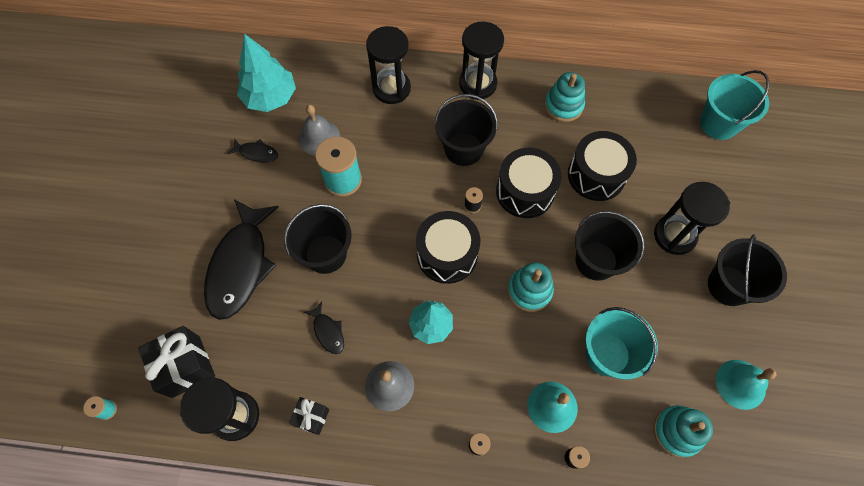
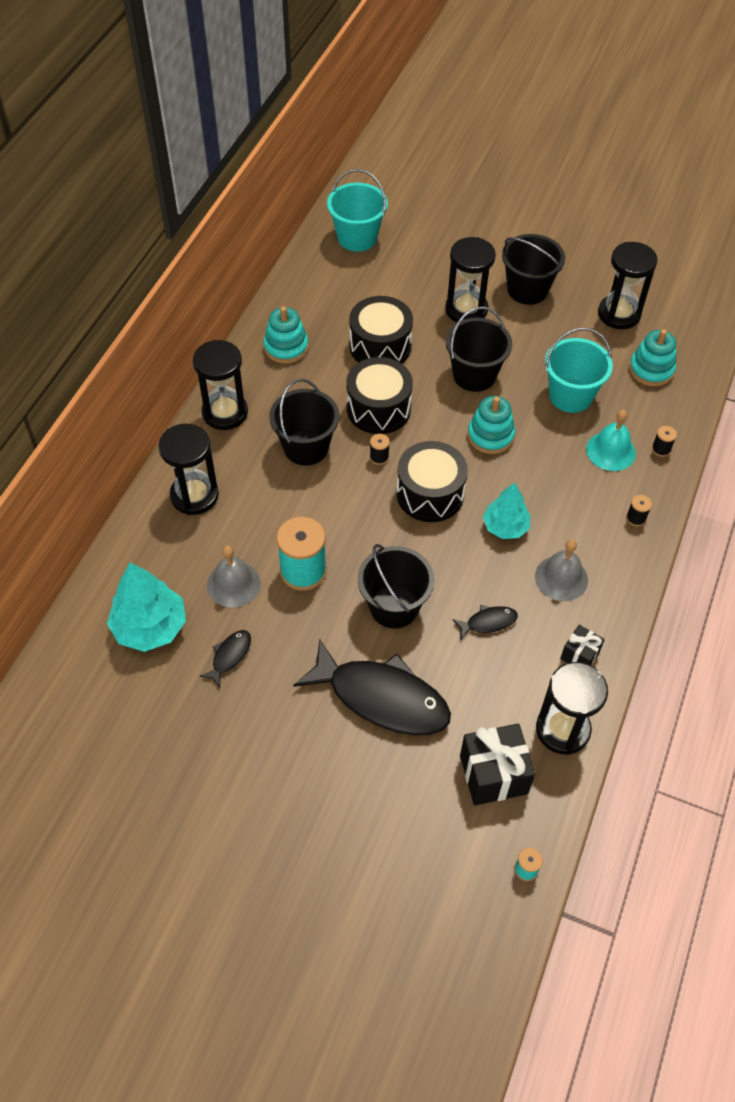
camera: 75 degrees left, 10 degrees down
turquoise bell [716,360,776,410] -> black hourglass [598,242,658,329]

